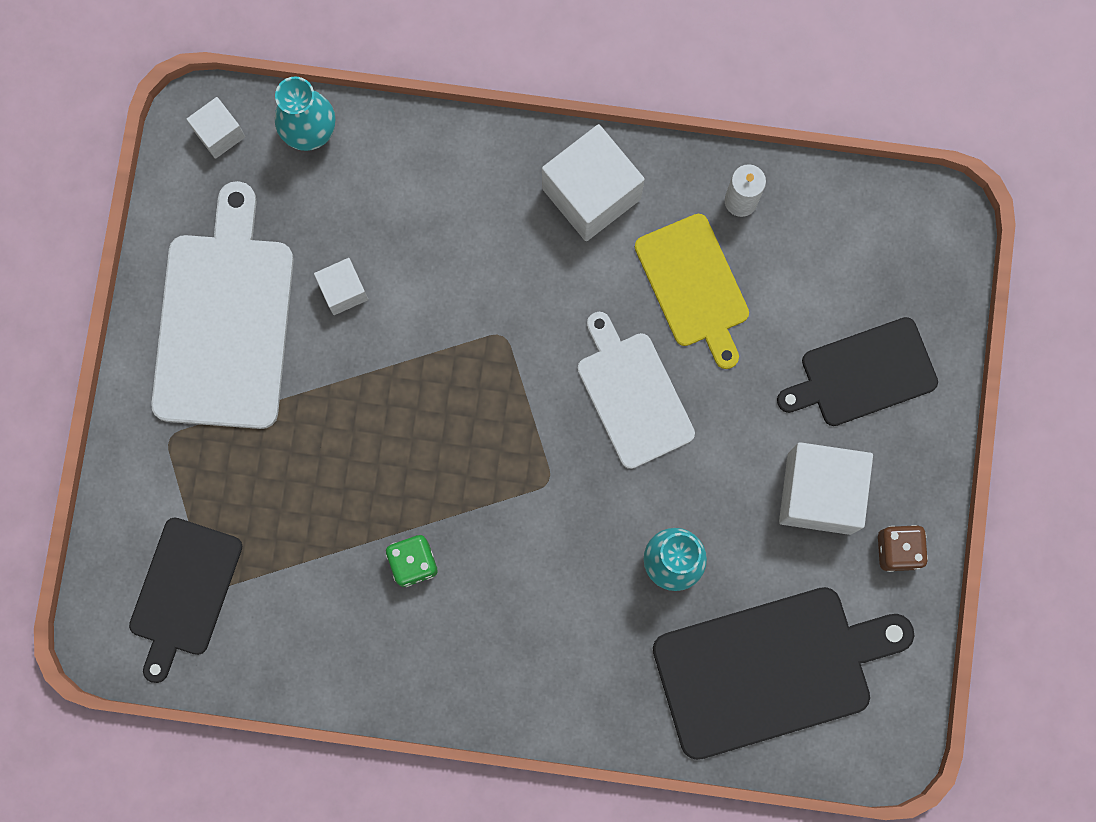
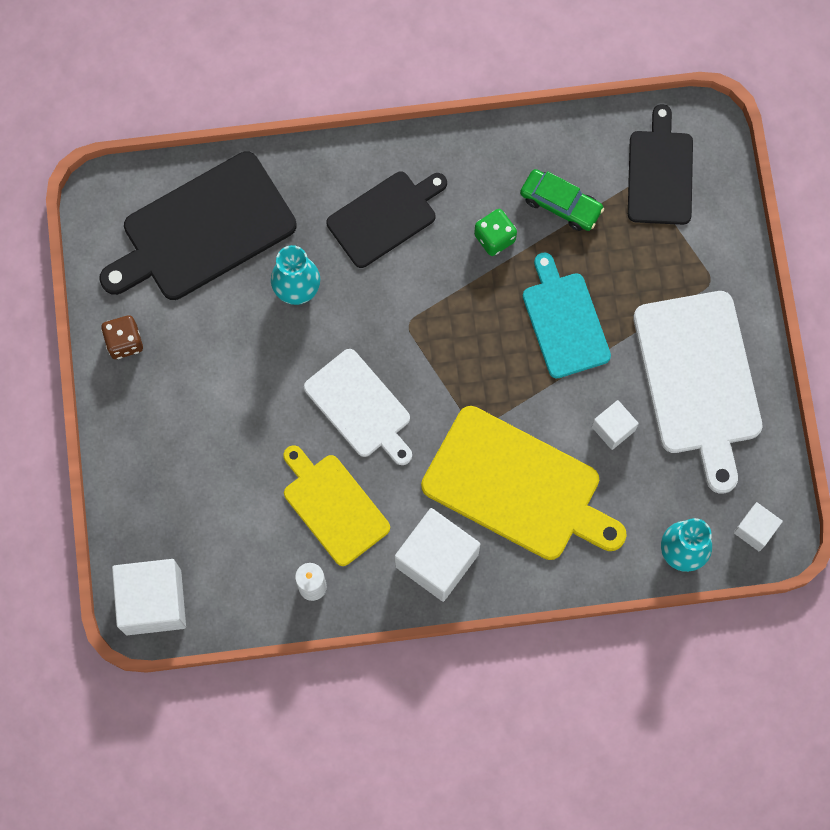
camera: 165 degrees right, 5 degrees down
black cutting board [777,317,938,426] -> black cutting board moved to [327,172,447,268]
white cube [779,442,873,535] -> white cube moved to [112,559,186,635]
none -> yellow cutting board [421,406,627,560]
none -> green car [520,169,604,231]
none -> turquoise cutting board [523,253,611,378]

